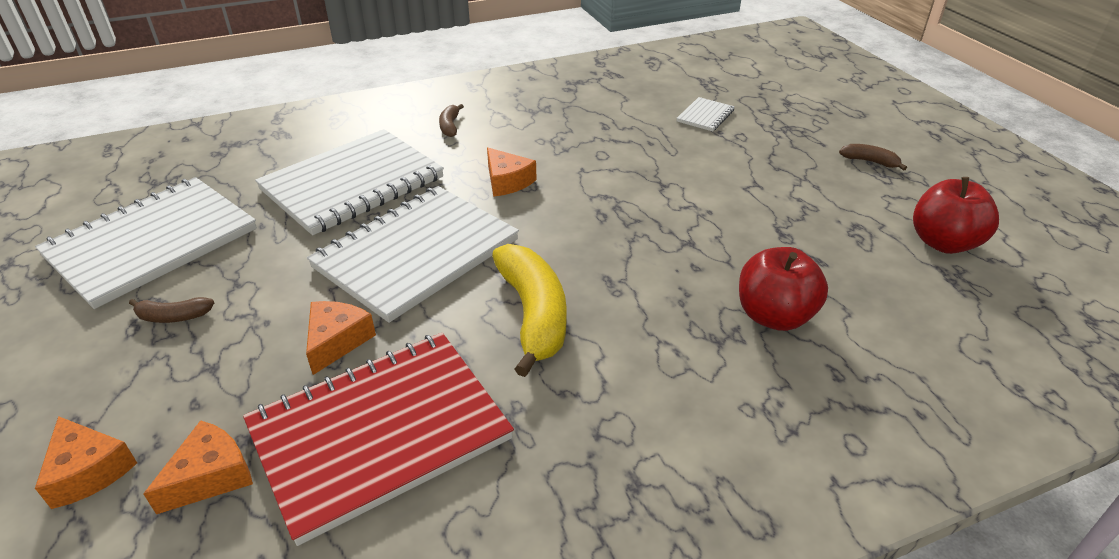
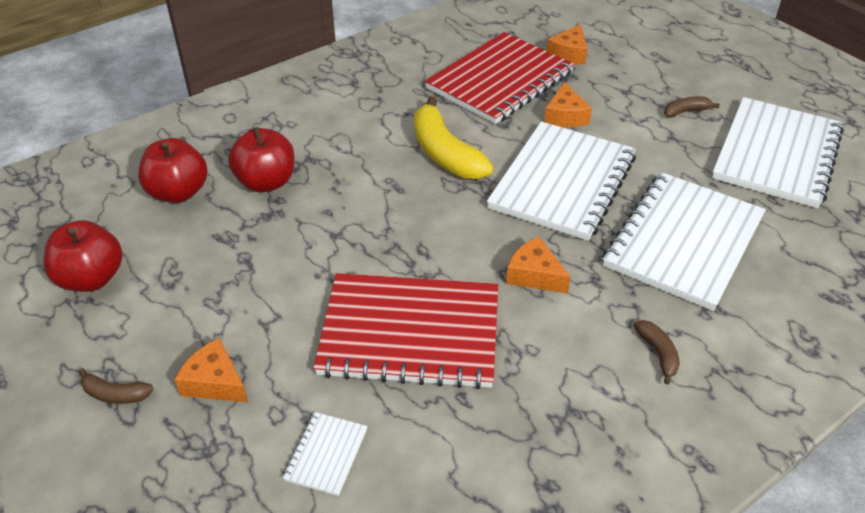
camera: 165 degrees right, 5 degrees up
orange cheese [35,416,137,509] -> orange cheese moved to [175,338,248,402]
none -> red apple [138,138,208,203]
none -> red notebook [313,273,498,389]

